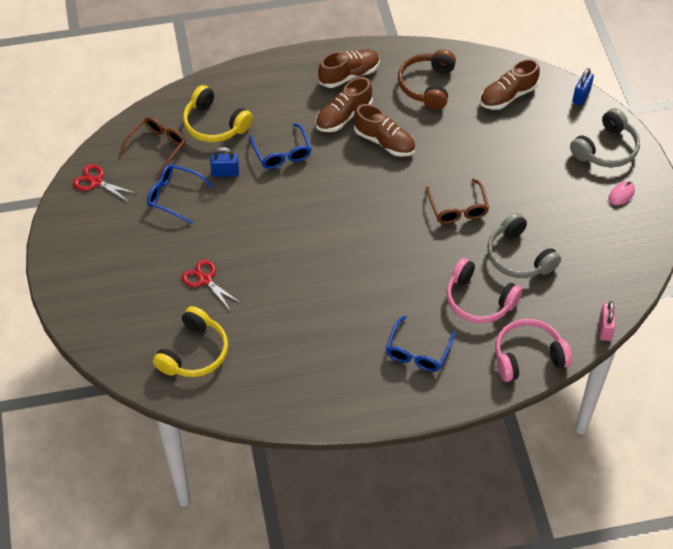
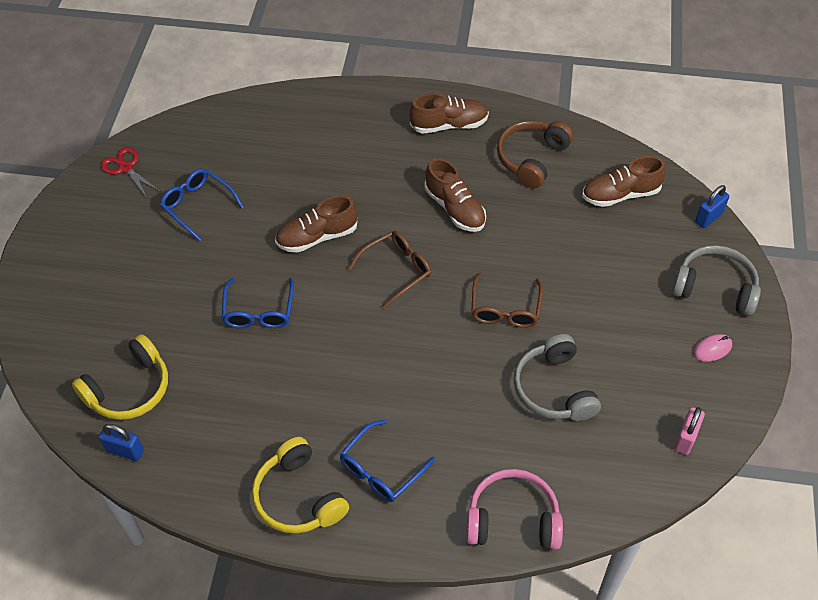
camera: 20 degrees right, 0 degrees up
brown glasses [119,117,186,177] -> brown glasses moved to [348,231,431,309]
red scissors [182,259,242,311] -> none
yellow headphones [183,85,253,142] -> yellow headphones moved to [252,437,349,534]
blue padlock [210,147,239,177] -> blue padlock moved to [99,424,144,461]
blue glasses [249,123,312,169] -> blue glasses moved to [222,278,294,328]
brown shoe [315,77,373,132] -> brown shoe moved to [275,195,358,253]
pink headphones [446,258,522,323] -> none
grey headphones [570,108,640,168] -> grey headphones turned 135 degrees counterclockwise [672,245,761,316]
pink padlock [599,301,616,341] -> pink padlock moved to [674,407,705,455]

